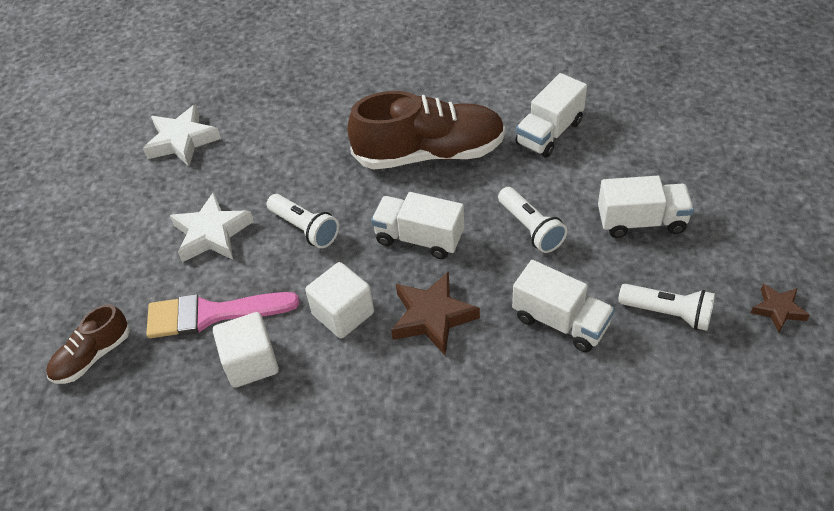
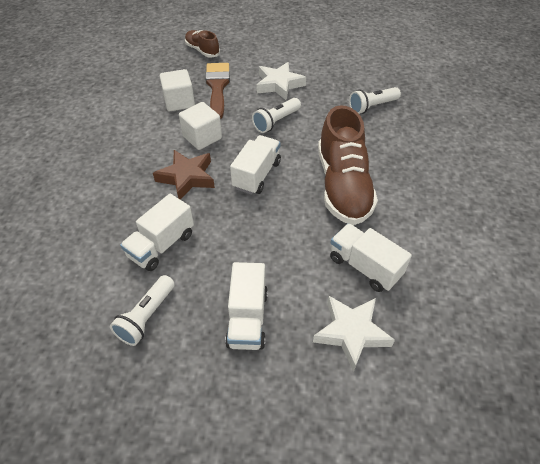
camera: 90 degrees right, 0 degrees up
white star [143,104,221,167] -> white star moved to [313,296,395,372]
pink brush [146,292,300,338] -> brown brush [205,63,230,119]
white flashlight [498,187,567,253] -> white flashlight moved to [349,87,401,114]
brown star [751,283,810,332] -> none

